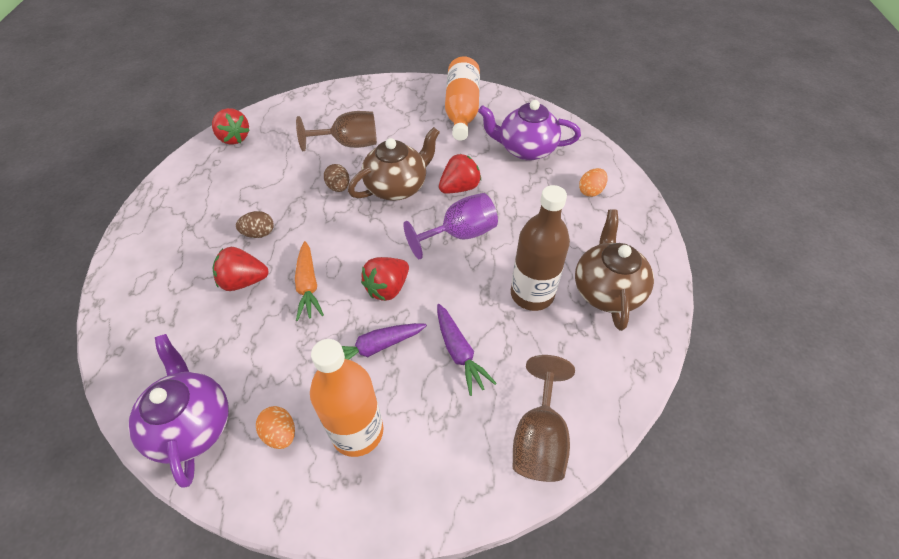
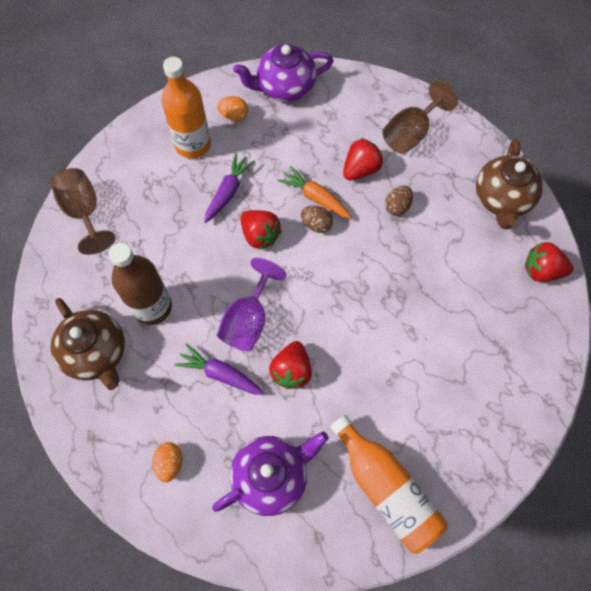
camera: 140 degrees right, 15 degrees up
purple teapot [128,334,229,488] -> purple teapot turned 135 degrees clockwise [233,44,334,102]
brown goblet [296,111,377,151] -> brown goblet moved to [382,80,458,154]
brown egg [324,164,349,192] -> brown egg moved to [301,206,333,233]
brown teapot [348,127,440,201] -> brown teapot moved to [476,138,543,230]
red strawberry [361,257,409,301] -> red strawberry turned 135 degrees clockwise [240,210,282,249]
purple carrot [437,304,497,396] -> purple carrot moved to [174,343,264,395]

